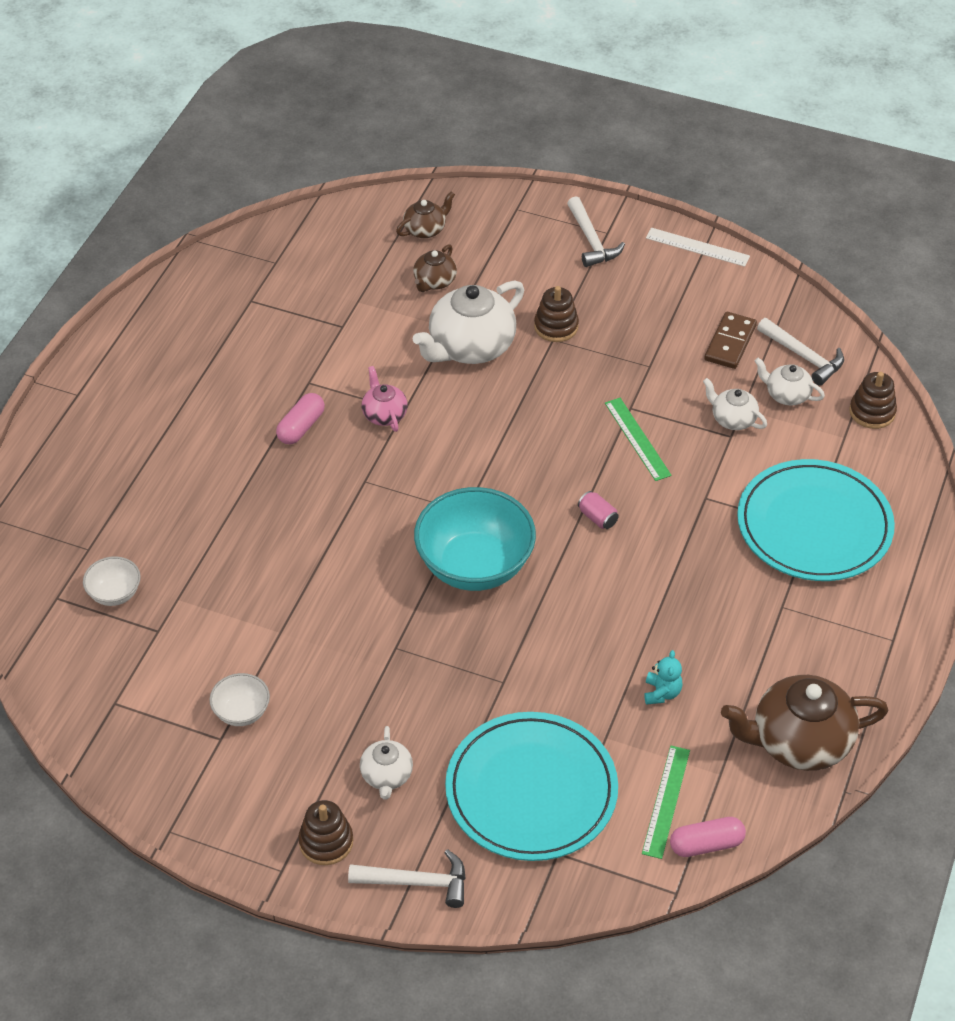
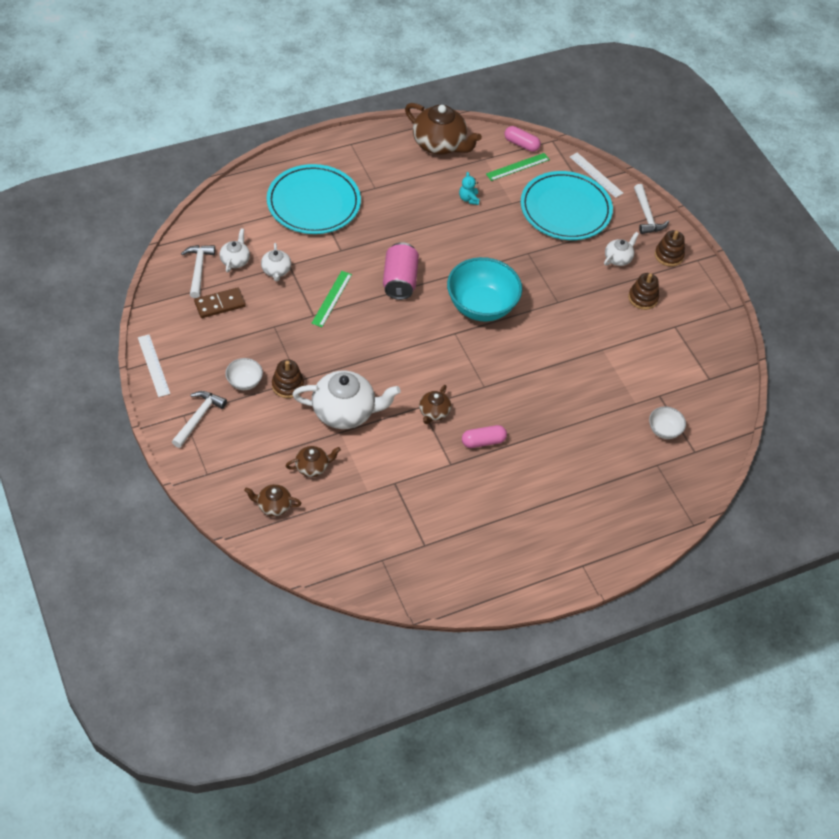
camera: 140 degrees left, 5 degrees up
white bowl [209,673,270,726] -> white bowl moved to [225,358,263,390]
white hammer [348,849,466,908] -> white hammer turned 150 degrees counterclockwise [634,184,669,234]
pink teapot [362,366,408,432] -> brown teapot [419,385,451,424]
pink can [578,491,618,529] -> pink can [383,242,419,300], size x2.16
turquoise teddy bear [644,650,683,705] -> turquoise teddy bear turned 60 degrees counterclockwise [459,172,480,205]
white teapot [755,358,825,405] -> white teapot turned 150 degrees counterclockwise [220,228,250,273]
brown stacking toy [849,372,897,429] -> brown stacking toy moved to [628,273,659,310]
none -> white ruler [570,152,623,198]

